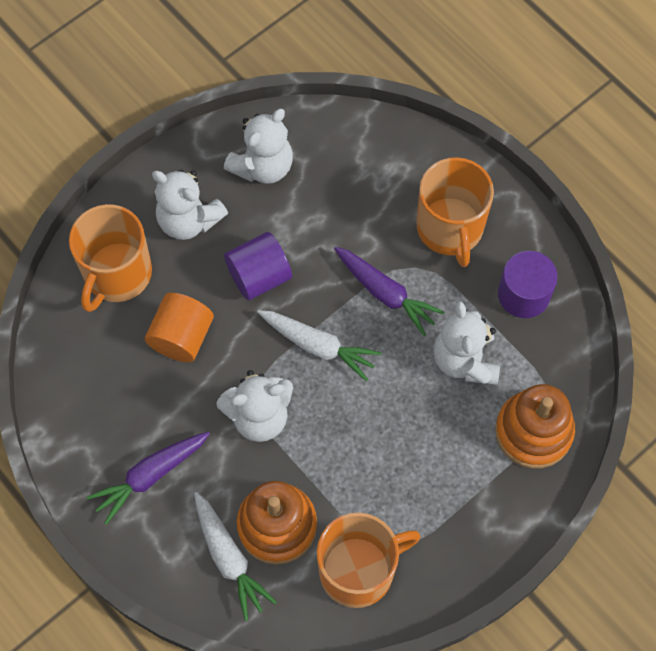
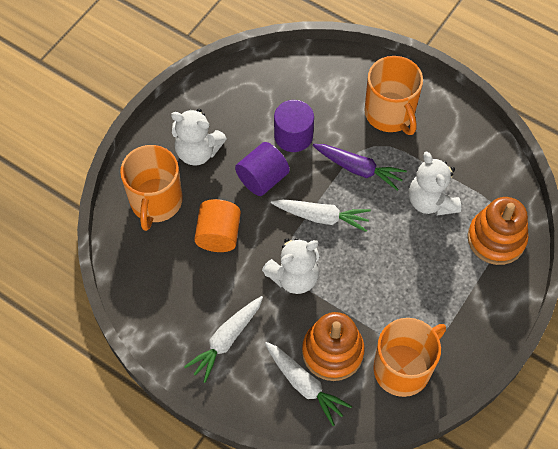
camera: 15 degrees left, 5 degrees down
purple carrot [87,432,210,525] -> white carrot [184,296,263,383]
white teddy bear [224,109,293,184] -> none
purple cylinder [498,251,558,318] -> purple cylinder moved to [274,100,314,152]

